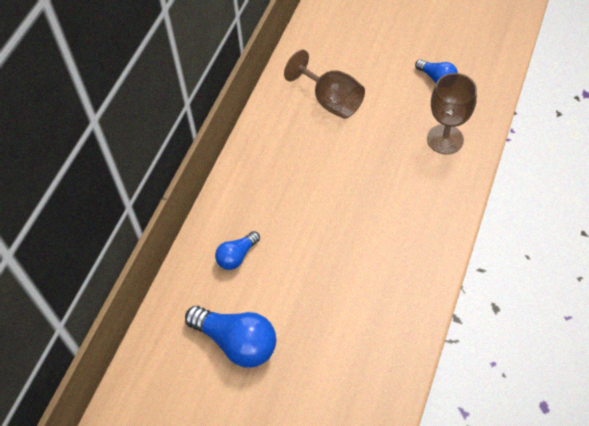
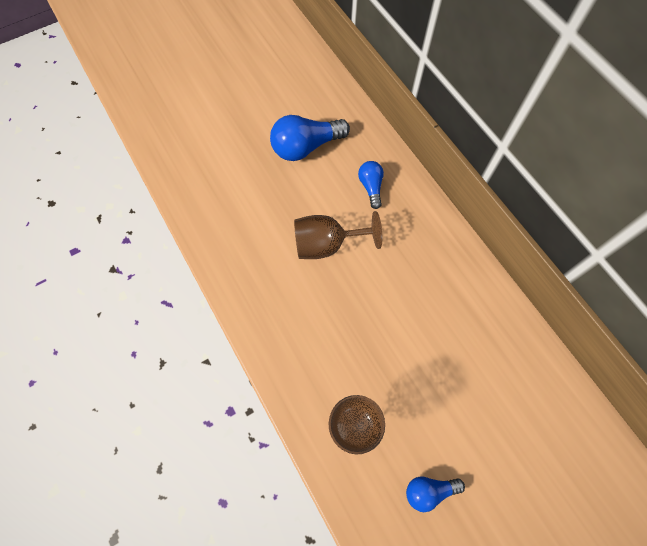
camera: 125 degrees right, 10 degrees up
brown goblet [284,50,365,119] -> brown goblet moved to [294,211,382,259]

